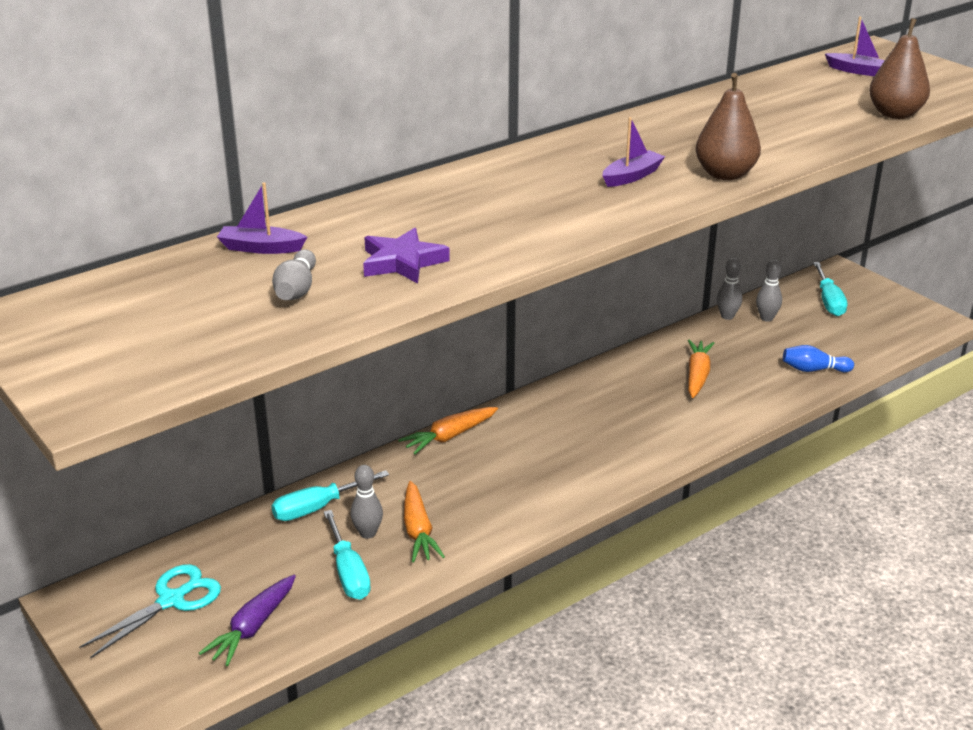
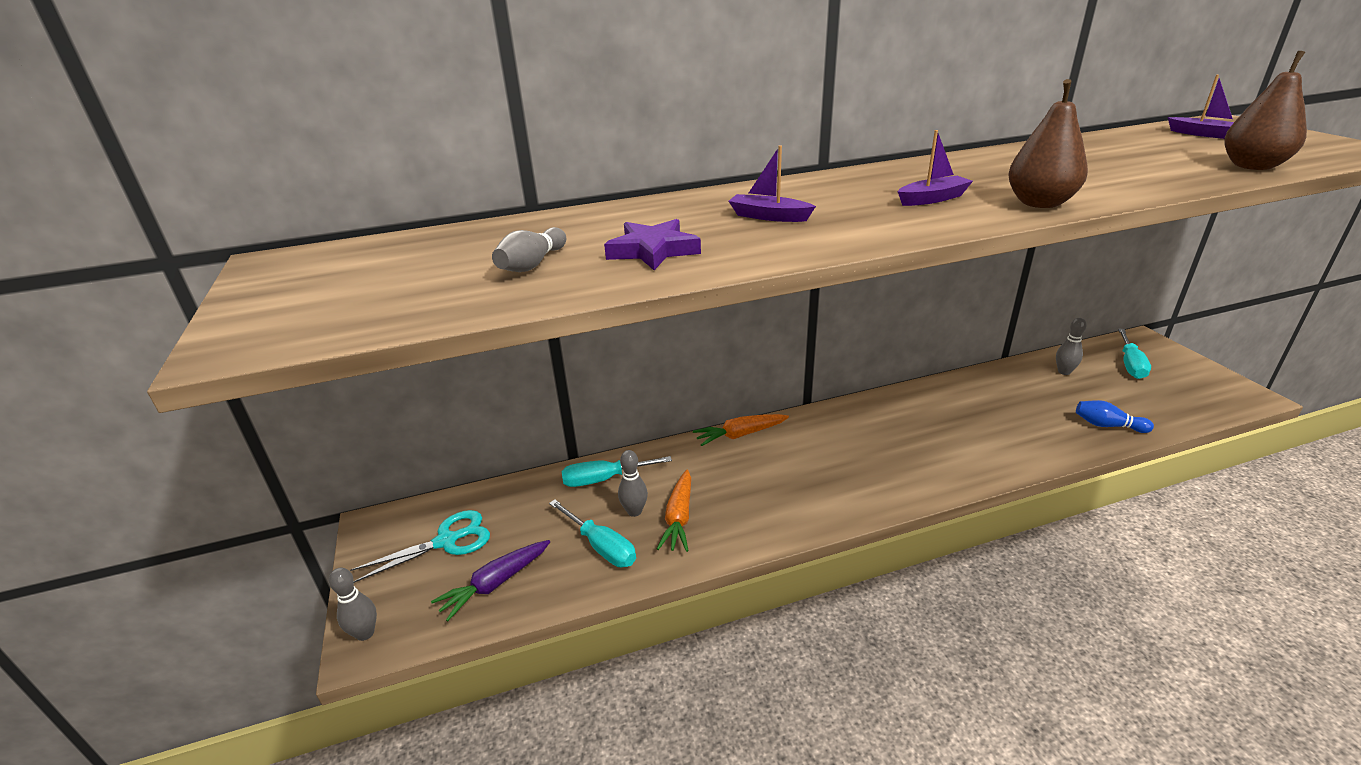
camera: 20 degrees right, 0 degrees up
purple boat [217,182,307,254] -> purple boat moved to [728,145,816,222]
turquoise screwdriver [324,510,371,600] -> turquoise screwdriver turned 45 degrees counterclockwise [549,499,636,567]
orange carrot [688,339,714,398] -> none
grey bowling pin [717,258,742,320] -> grey bowling pin moved to [329,567,377,641]

